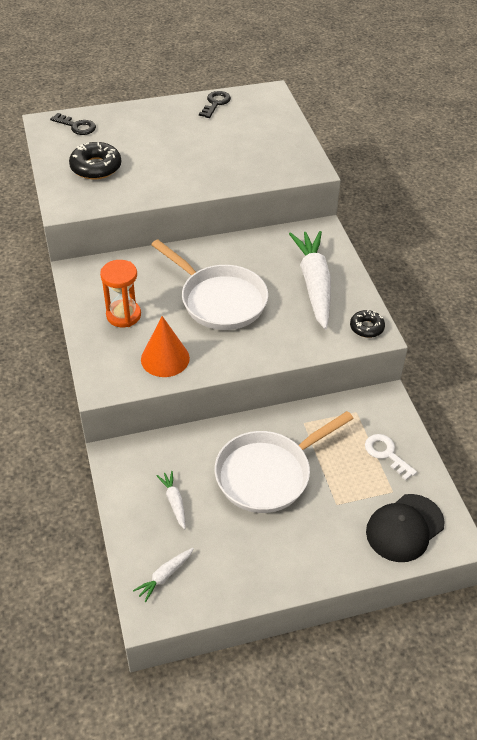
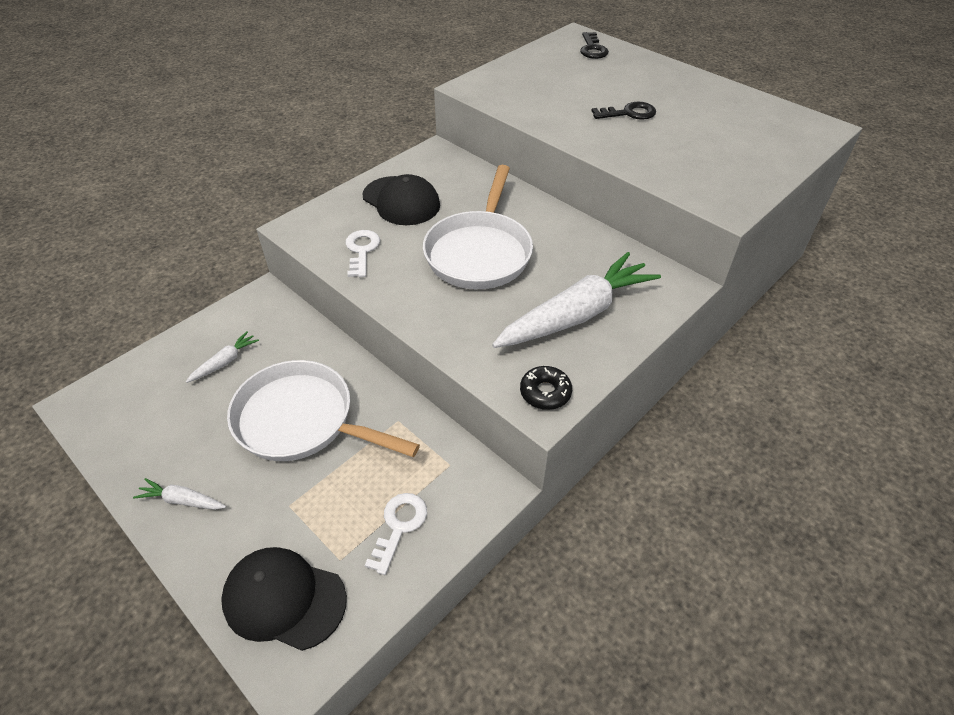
camera: 60 degrees right, 0 degrees up
black donut [69,142,121,179] -> none
orange hourglass [100,260,141,327] -> black cap [362,174,440,225]
white carrot [133,548,194,602] -> white carrot moved to [133,478,226,510]
orange cone [141,316,190,377] -> white key [346,230,380,277]
black key [199,91,231,118] -> black key moved to [592,101,656,120]

